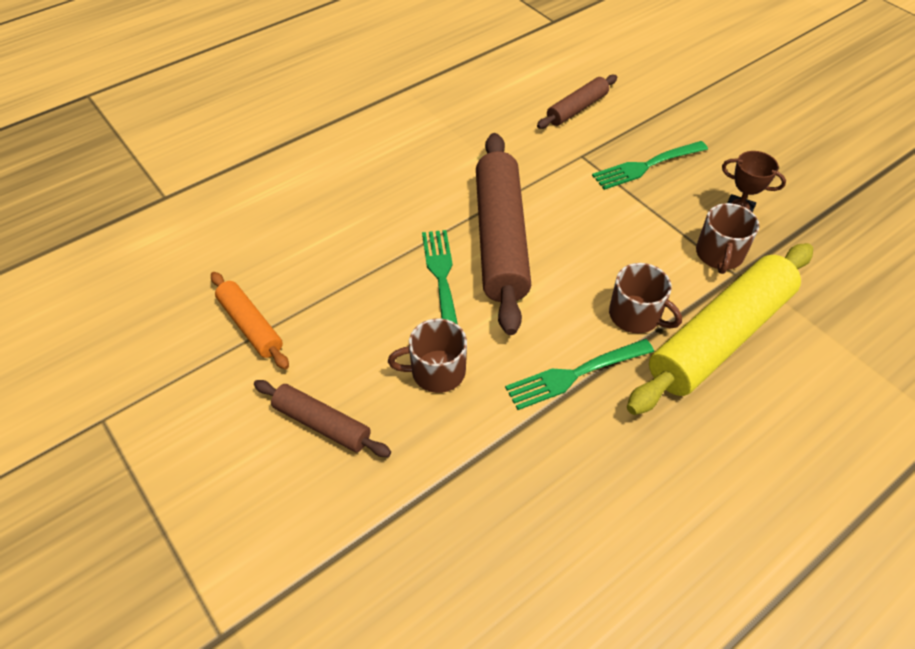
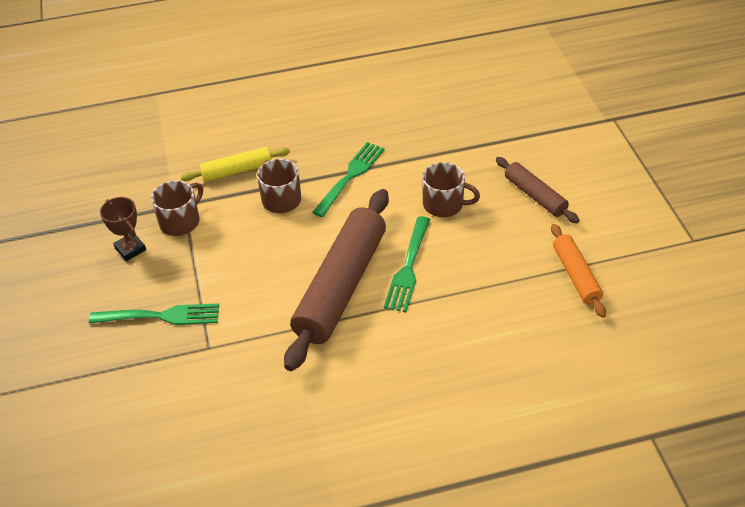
camera: 155 degrees left, 5 degrees down
green fork [505,339,654,410] -> green fork turned 60 degrees counterclockwise [312,142,385,217]
brown rolling pin [537,75,617,129] -> none
yellow rolling pin [627,243,813,415] -> yellow rolling pin [180,147,290,182], size x0.51

